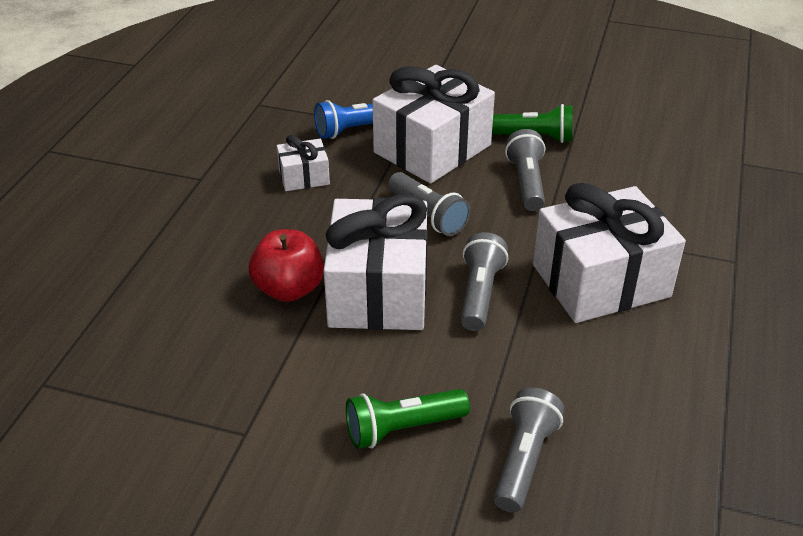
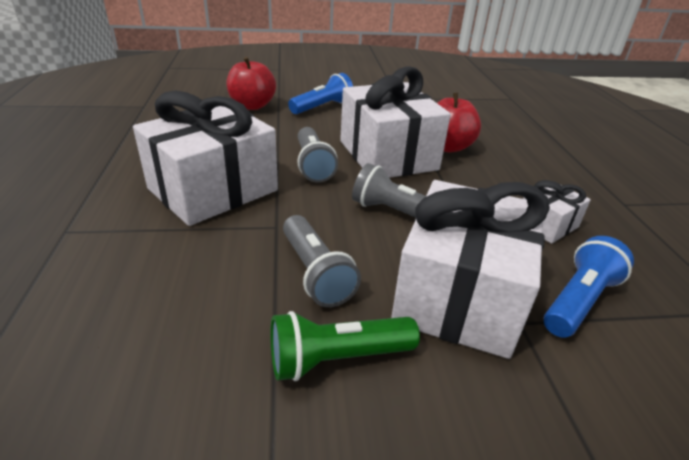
camera: 155 degrees right, 5 degrees down
green flashlight [346,389,470,449] -> blue flashlight [288,73,353,114]
grey flashlight [494,387,564,513] -> red apple [227,57,276,110]

